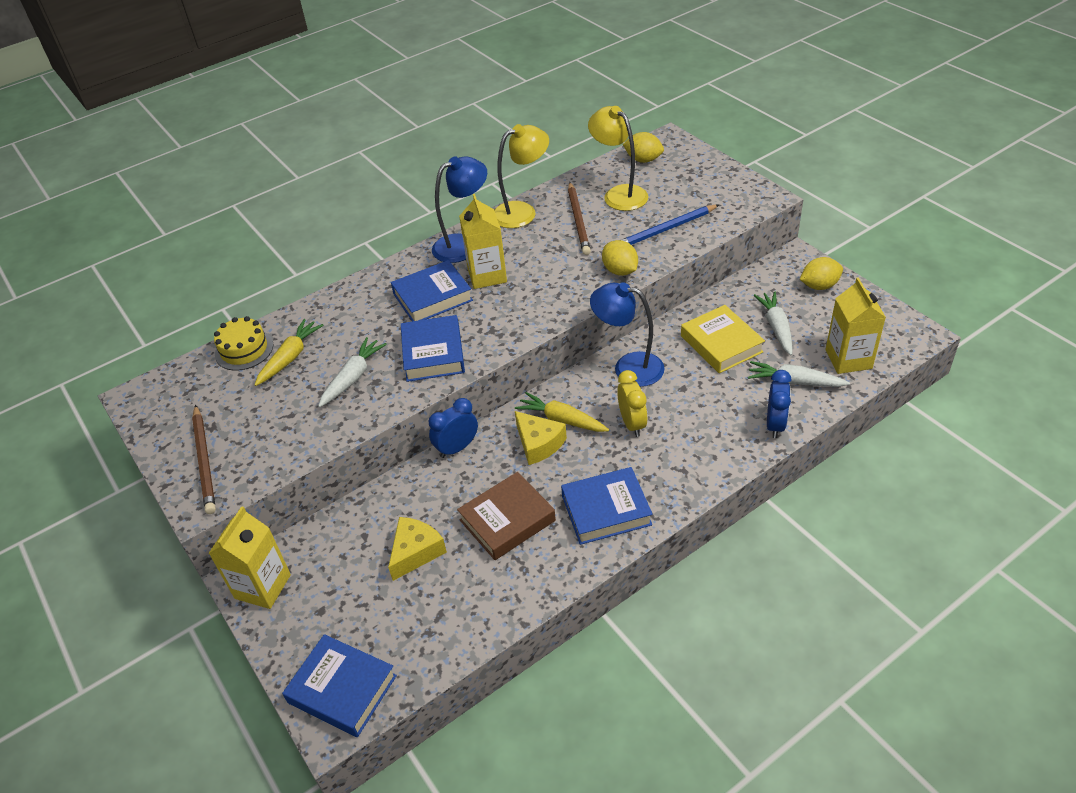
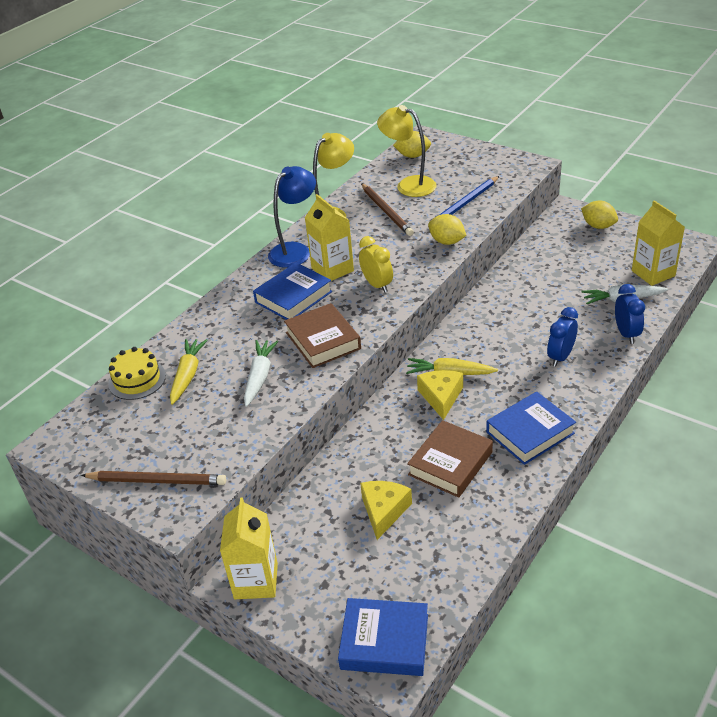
camera: 20 degrees left, 5 degrees down
brown pencil [192,405,216,514] -> brown pencil turned 45 degrees counterclockwise [81,471,226,485]
blue book [401,315,465,382] -> brown book [284,303,361,368]
blue clock [429,398,478,458] -> blue clock moved to [547,307,578,367]
yellow cheese [515,411,567,465] -> yellow cheese turned 120 degrees counterclockwise [417,370,463,420]
blue lamp [590,282,665,387] -> none
yellow clock [617,370,648,437] -> yellow clock moved to [359,236,393,292]
yellow book [681,305,765,373] -> none
white carrot [753,291,793,355] -> none
yellow lemon [800,257,843,290] -> yellow lemon turned 75 degrees clockwise [581,201,618,229]

